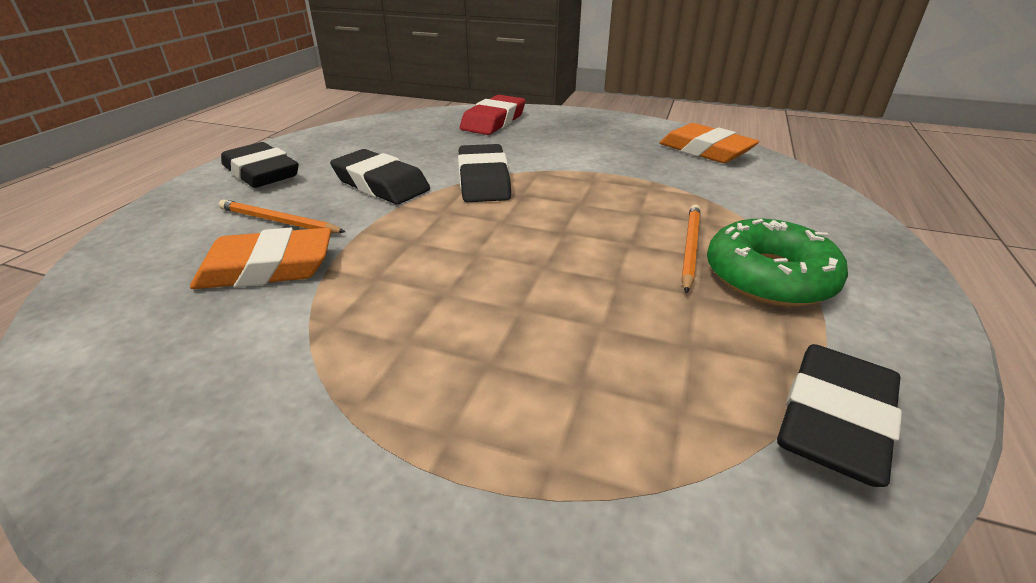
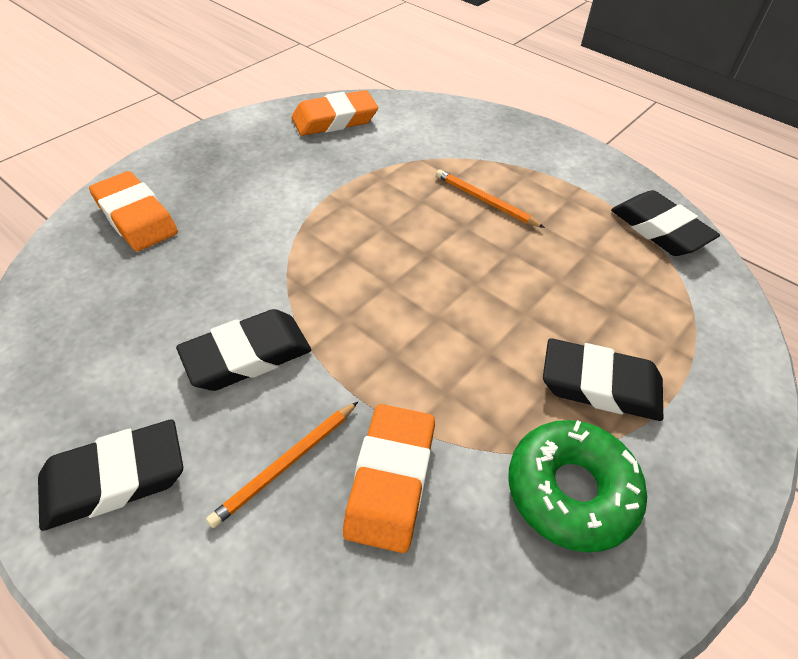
camera: 70 degrees left, 15 degrees up
black eraser [458,144,511,202] -> black eraser moved to [543,338,663,421]
red eraser [460,95,526,135] -> orange eraser [89,171,178,251]
green donut [707,219,848,307] -> green donut moved to [508,420,647,552]

